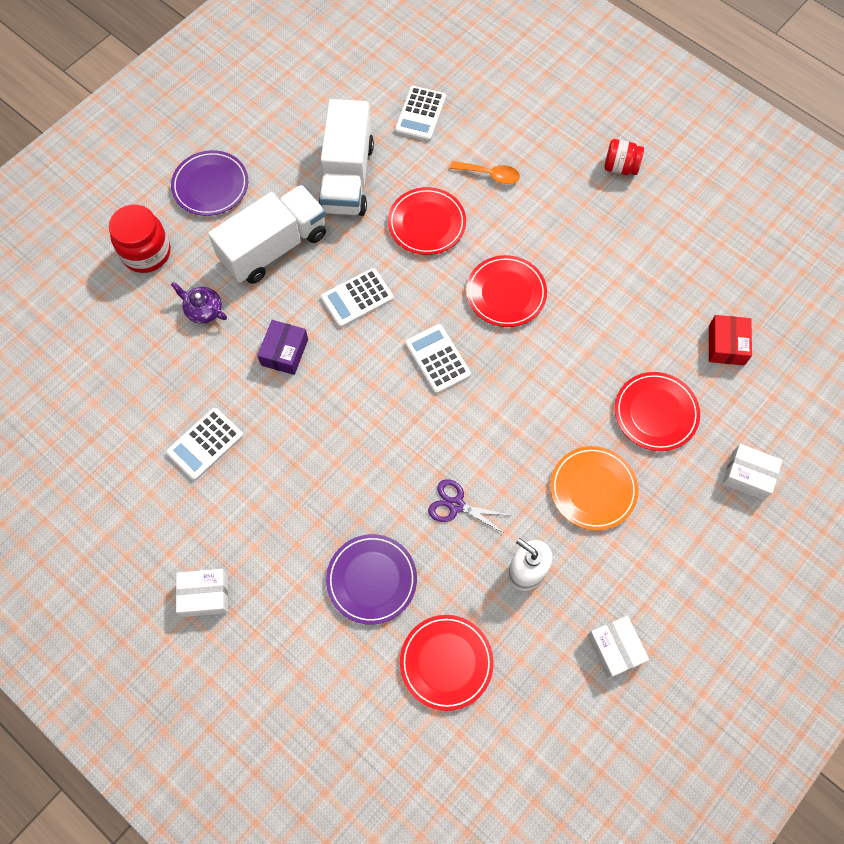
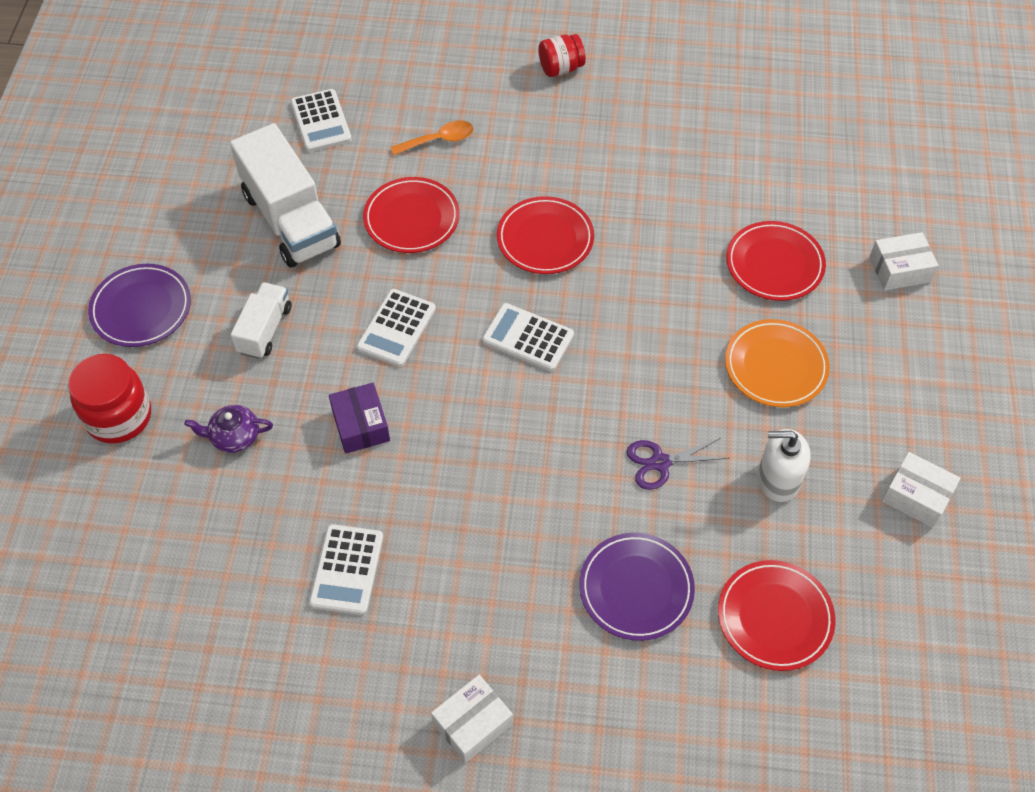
camera: 35 degrees left, 10 degrees down
white truck [208,185,326,284] -> white truck [231,282,292,359], size x0.54
red box [709,315,752,366] -> none

